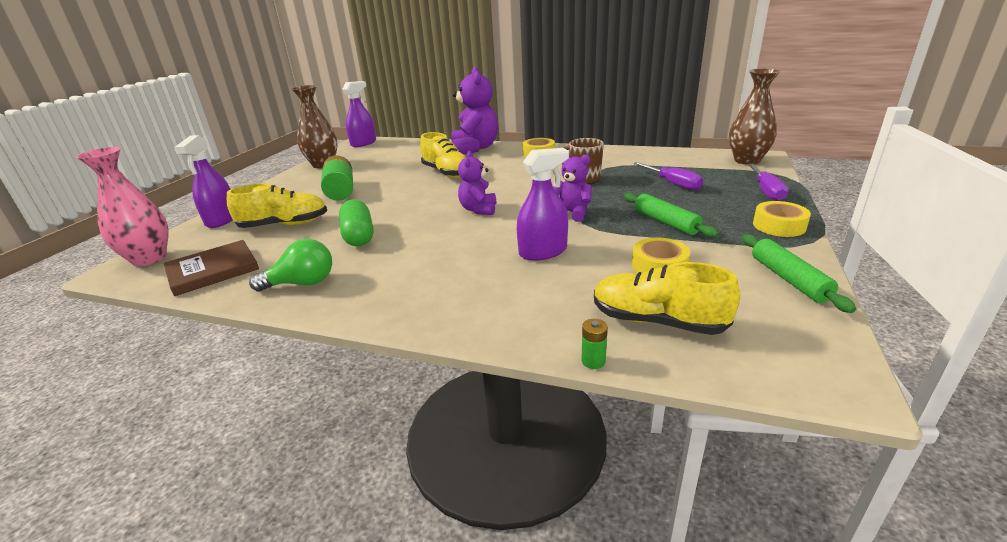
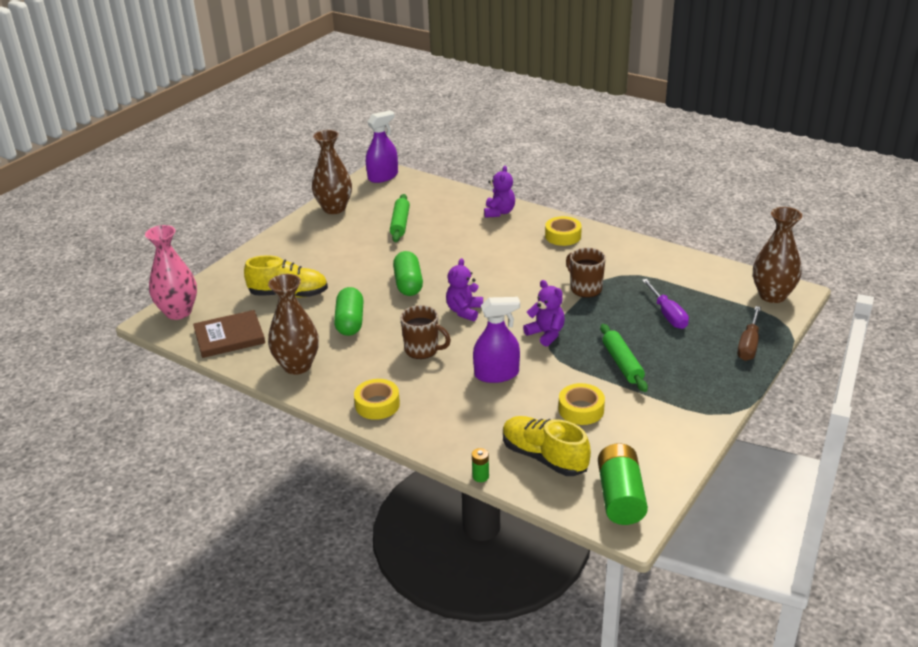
camera: 15 degrees right, 5 degrees up
purple spray bottle [174,135,233,228] -> none
green light bulb [249,239,332,291] -> brown vase [268,274,319,375]
green battery [321,155,353,201] -> green battery moved to [598,443,648,525]
yellow shoe [420,132,466,178] -> none
purple teddy bear [451,67,498,154] -> purple teddy bear [484,166,515,218], size x0.57
green rolling pin [742,234,856,313] -> green rolling pin moved to [390,194,410,242]
purple screwdriver [748,164,789,201] -> brown screwdriver [737,306,761,361]
yellow tape [753,201,811,237] -> yellow tape moved to [354,379,400,420]
none -> green capsule [393,251,423,296]
none -> brown mug [400,305,451,359]

